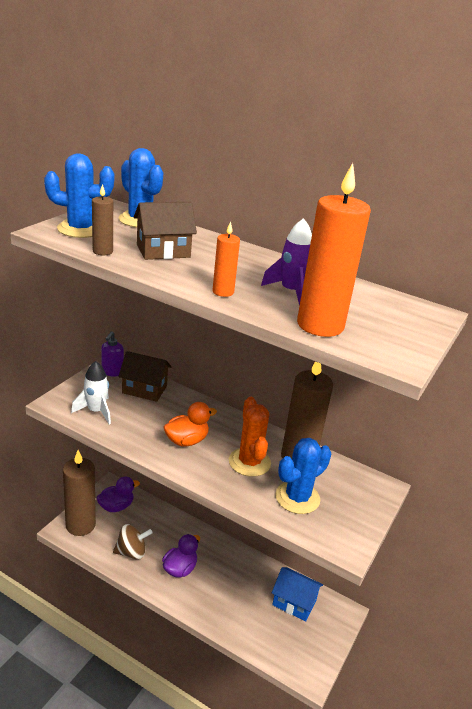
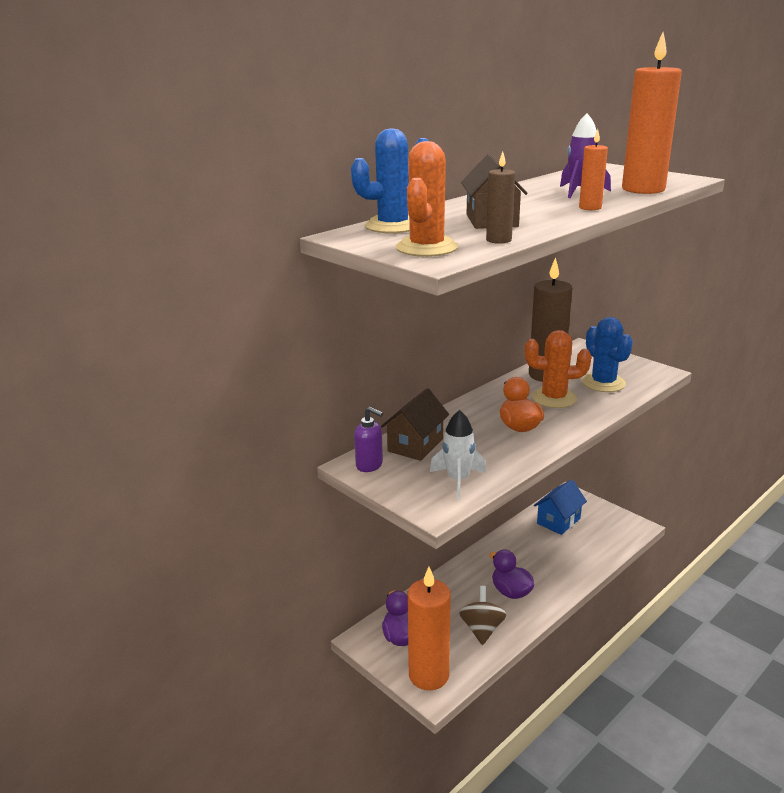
camera: 70 degrees left, 5 degrees down
blue cactus [44,153,114,238] -> orange cactus [396,141,458,257]
brown candle [63,450,96,536] -> orange candle [407,567,451,690]

